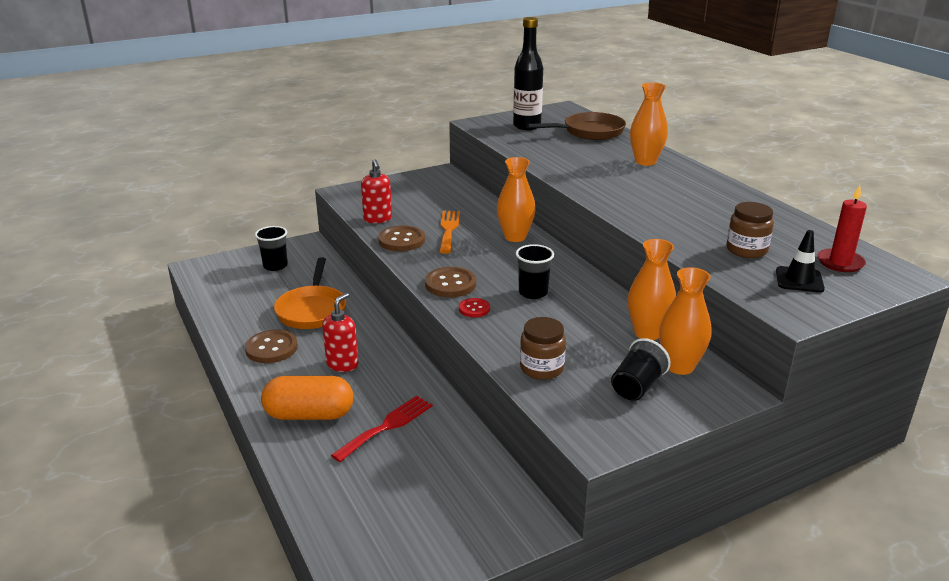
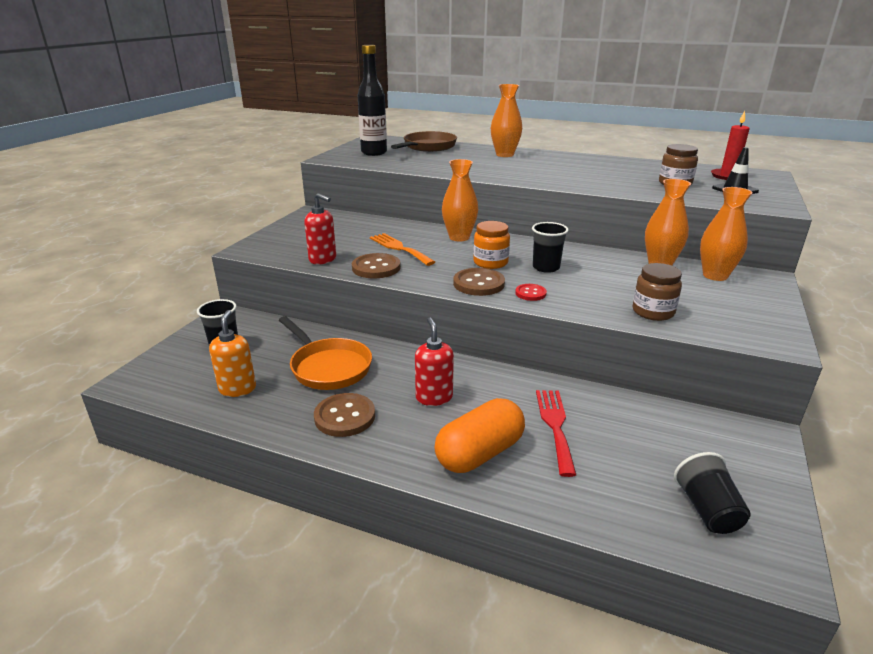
camera: 40 degrees left, 0 degrees up
black cup [611,338,671,401] -> black cup moved to [674,452,751,534]
none -> orange soap dispenser [209,310,256,397]
none -> orange jar [473,221,510,269]

